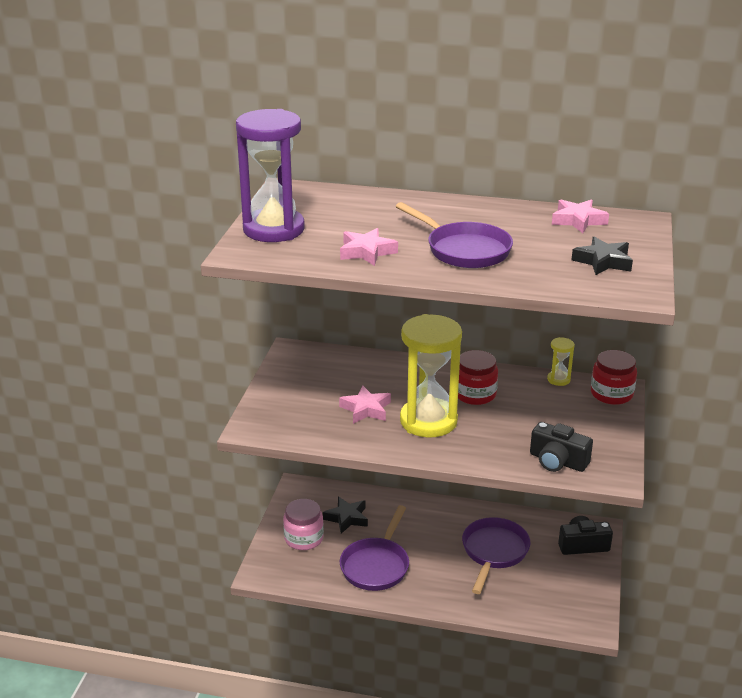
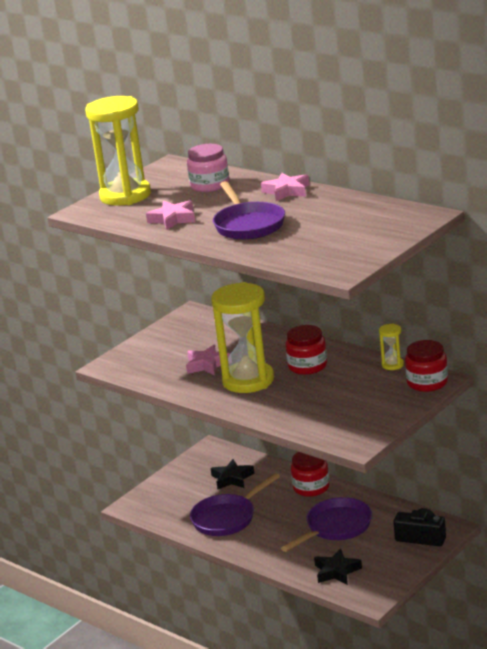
camera: 30 degrees right, 5 degrees down
purple hourglass [236,109,305,242] -> yellow hourglass [85,96,151,206]
pink jar [283,499,324,550] -> pink jar moved to [187,144,229,192]
black camera [530,422,593,472] -> none
pink star [552,199,609,233] -> pink star moved to [261,173,309,201]
black star [572,237,633,275] -> black star moved to [314,549,362,585]
none -> red jar [291,452,330,497]

